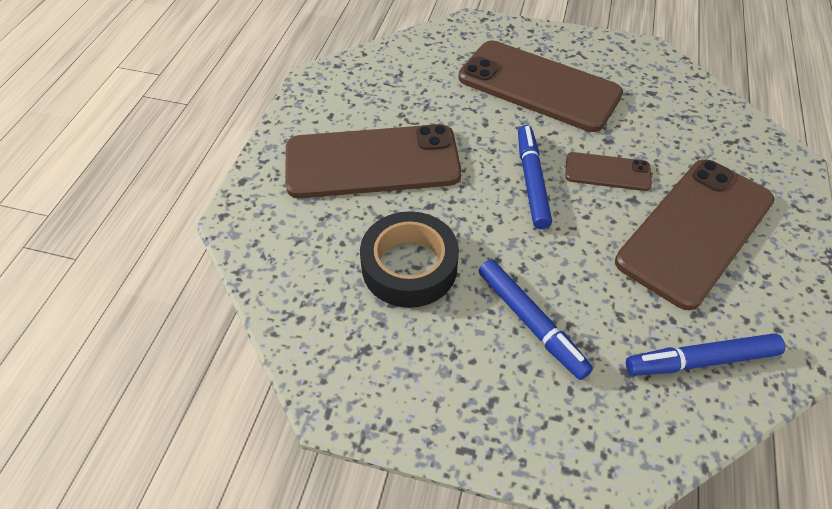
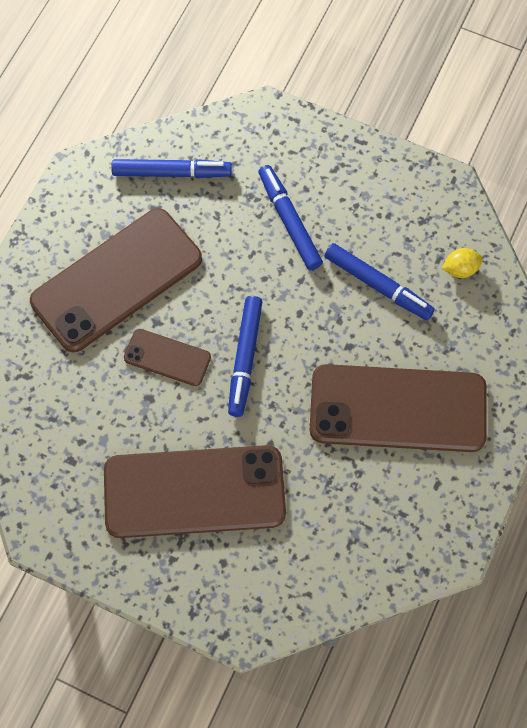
camera: 170 degrees left, 15 degrees up
black tape [360,211,459,308] -> blue marker [325,243,435,320]
brown phone [459,41,623,132] -> brown phone turned 45 degrees counterclockwise [104,445,286,538]
none -> yellow lemon [442,248,483,278]

